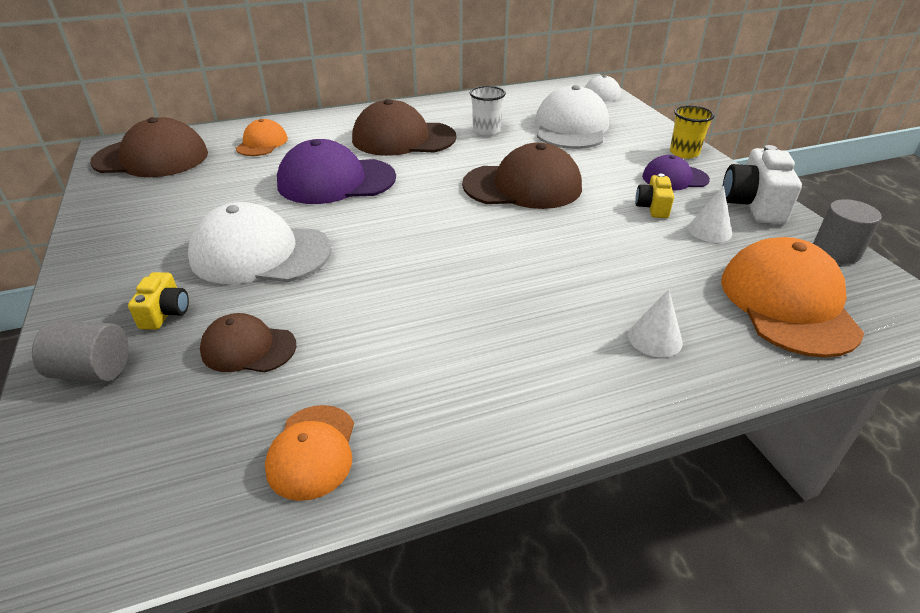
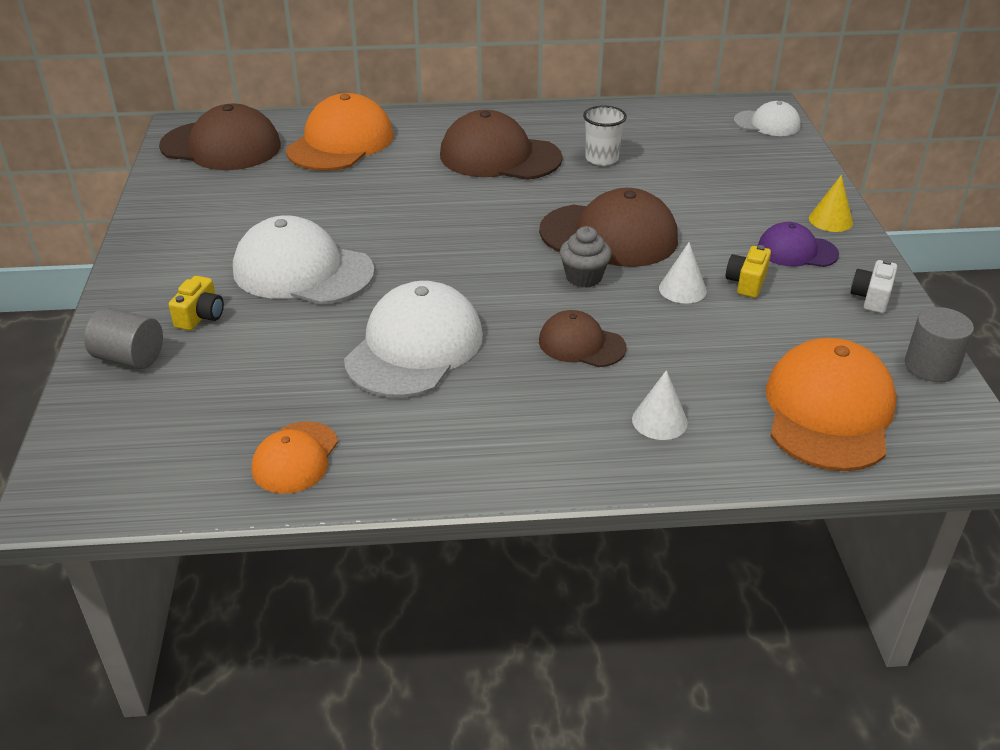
camera: 15 degrees right, 0 degrees up
brown cap [200,313,296,373] -> brown cap moved to [539,310,627,367]
orange cap [236,119,288,156] -> orange cap [286,93,394,171], size x1.79
purple cap [277,139,396,204] -> none
white cap [535,85,609,149] -> white cap moved to [344,281,483,398]
yellow cup [670,105,715,159] -> yellow cone [809,175,853,232]
white cone [688,186,732,243] -> white cone moved to [659,242,707,304]
white camera [723,145,802,224] -> white camera [850,259,897,313], size x0.57
none -> grey cupcake [560,226,611,288]

